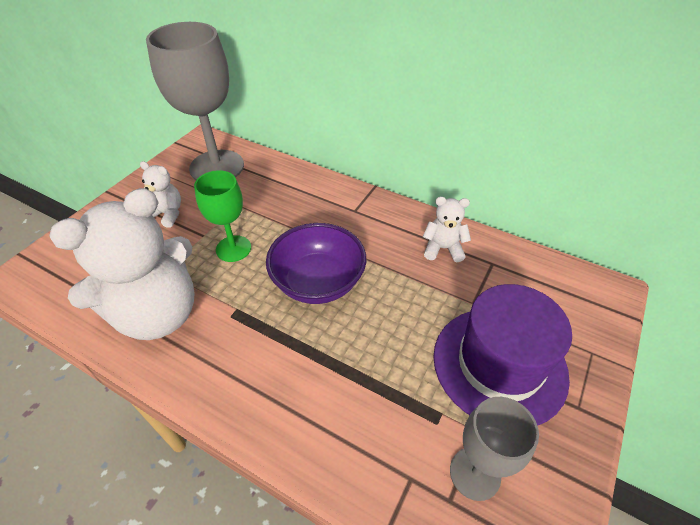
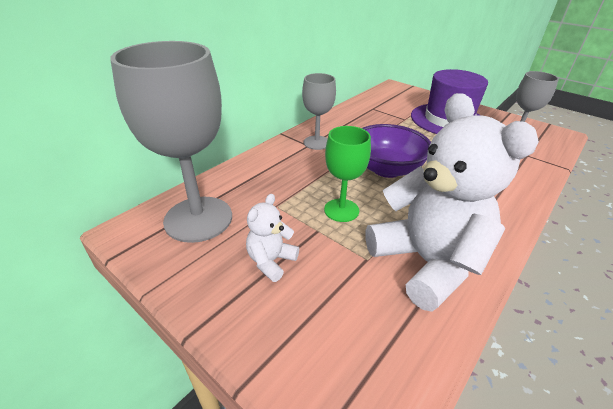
camera: 80 degrees left, 10 degrees down
white teddy bear [423,197,471,262] -> none
none -> grey goblet [302,73,336,150]

